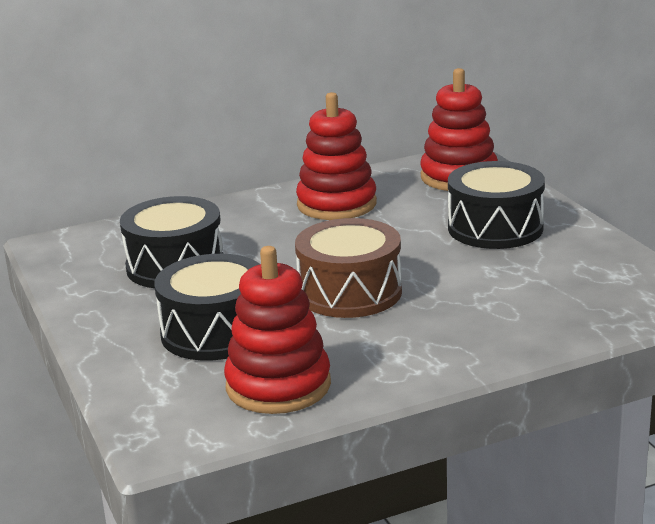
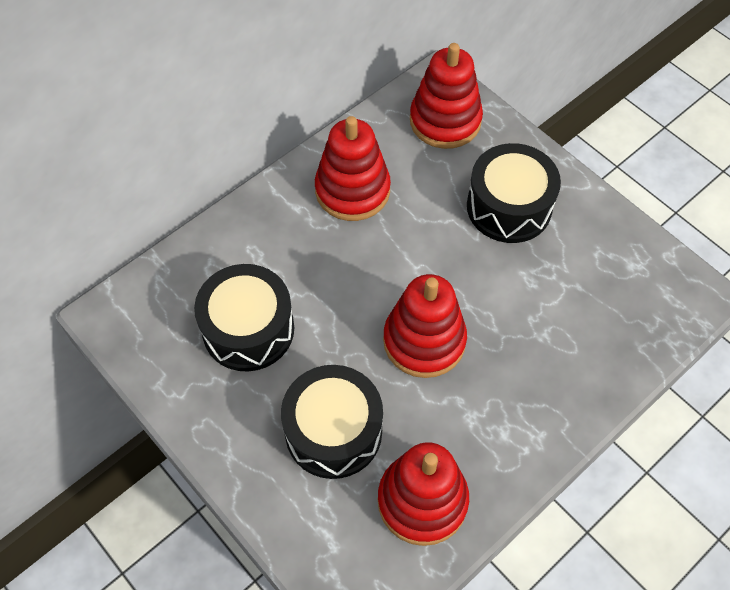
camera: 20 degrees left, 35 degrees up
brown drum [295,218,402,318] -> red stacking toy [383,274,467,378]

